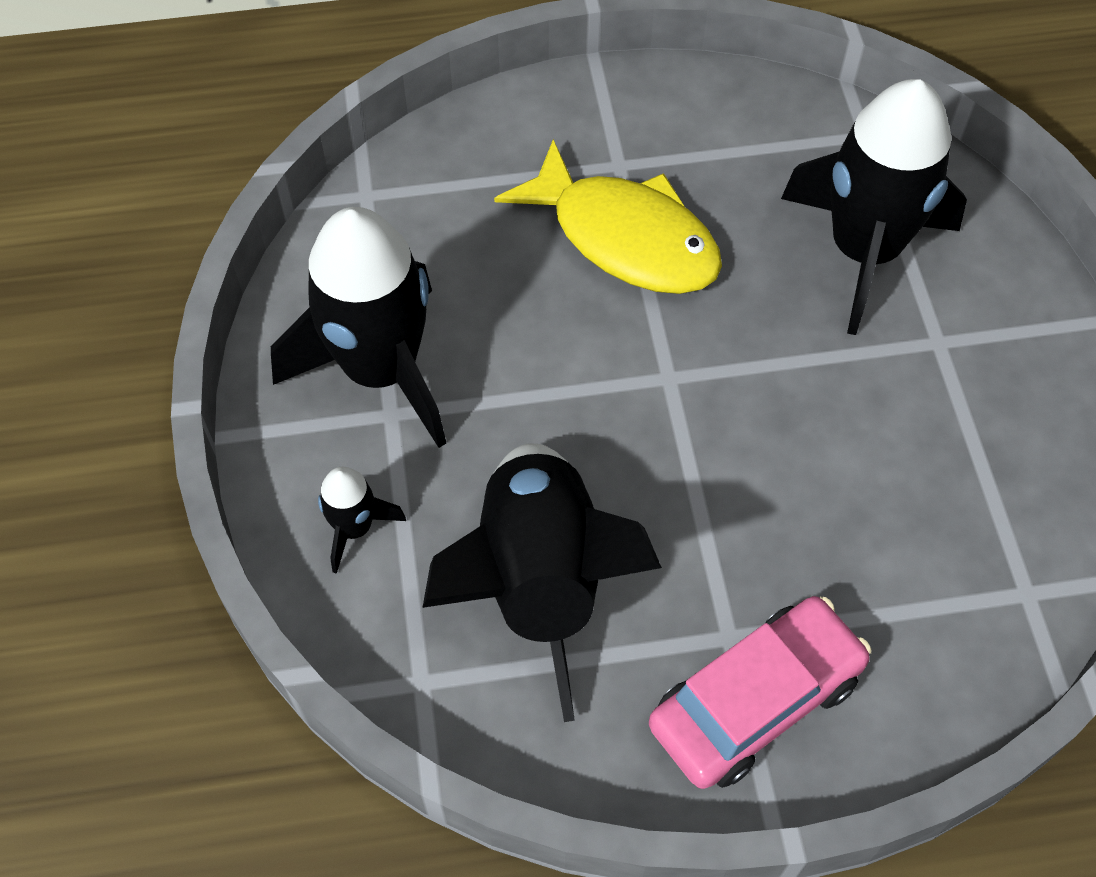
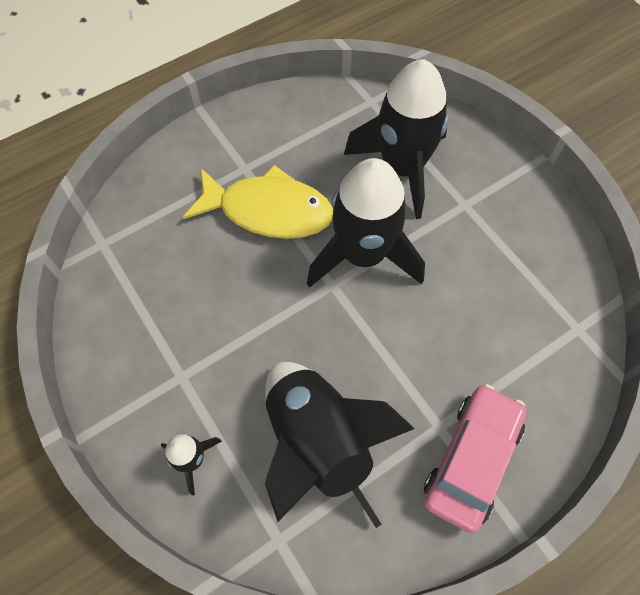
camera: 25 degrees left, 5 degrees up
black rocket [271,207,446,448] -> black rocket moved to [307,158,425,288]

